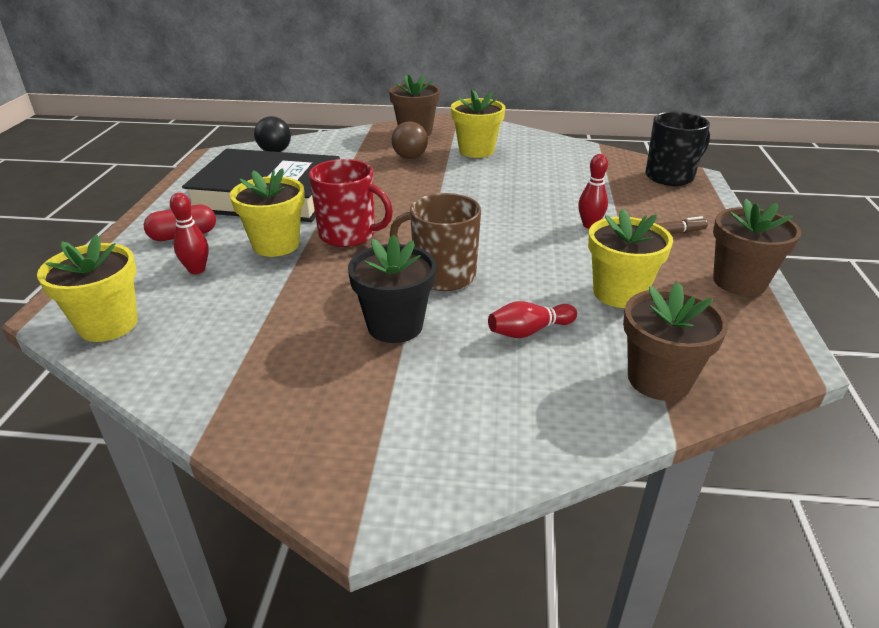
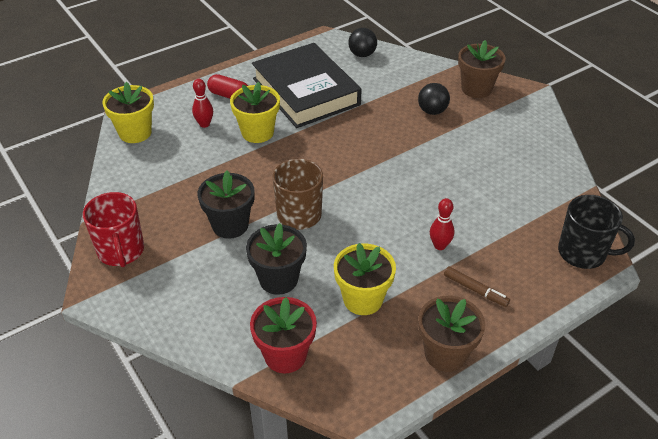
camera: 50 degrees right, 10 degrees up
red mug [309,159,393,247] -> red mug moved to [83,192,144,267]
brown ball [392,121,428,159] -> black ball [418,83,450,115]
yellow flower pot [451,90,506,158] -> none
red bowling pin [488,301,577,338] -> black flower pot [246,223,307,295]
brown flower pot [623,282,728,401] -> red flower pot [250,297,317,374]

